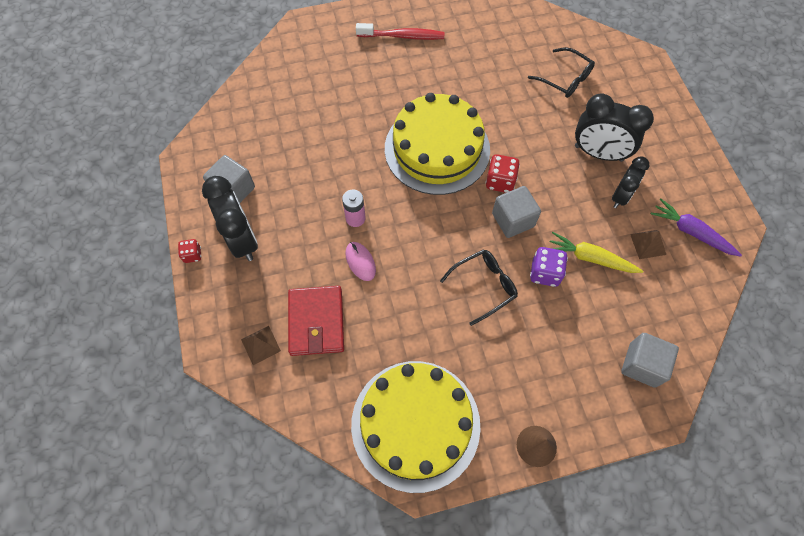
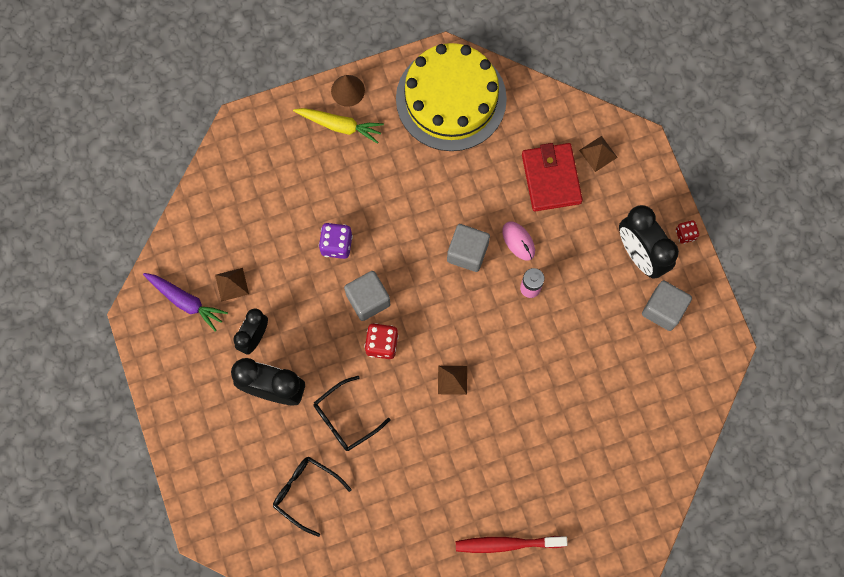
camera: 175 degrees right, 10 degrees up
yellow cake [385,93,490,195] -> brown pyramid [438,366,467,395]
black glasses [440,249,518,326] -> black glasses moved to [313,376,390,451]
yellow carrot [550,232,643,273] -> yellow carrot moved to [293,108,384,144]
grey cube [621,333,679,388] -> grey cube moved to [447,224,490,272]

